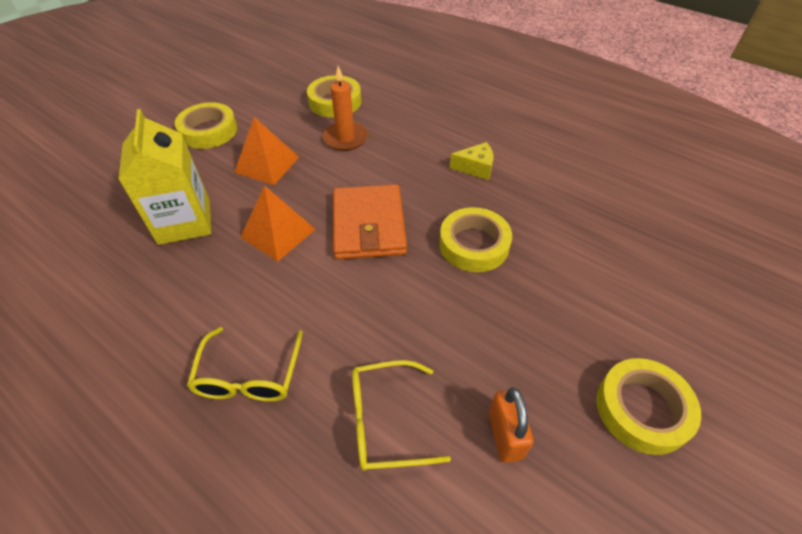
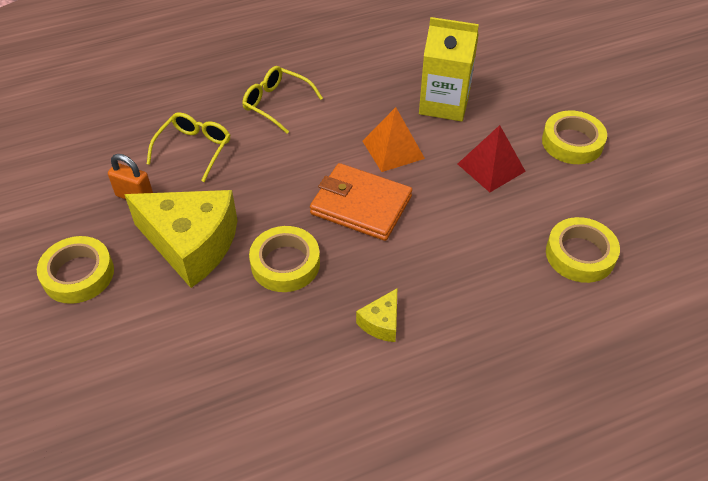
camera: 120 degrees right, 0 degrees up
orange pyramid [234,117,299,185] -> red pyramid [458,125,526,192]
orange candle [323,66,368,151] -> none
none -> yellow cheese [124,190,238,288]

